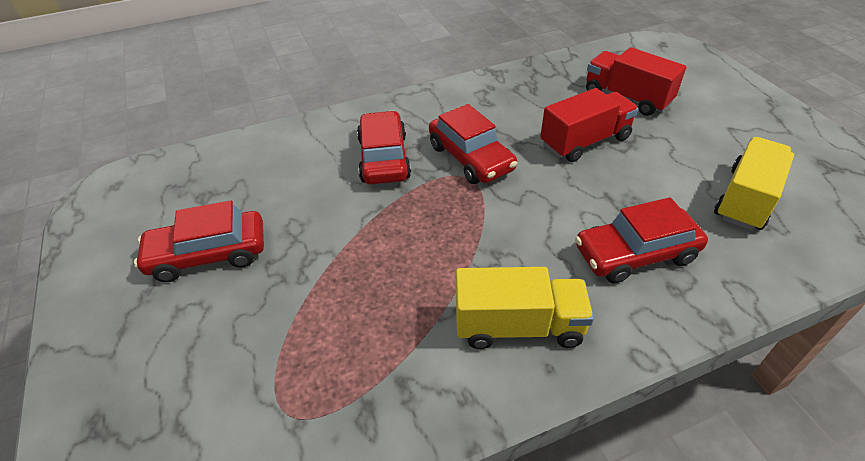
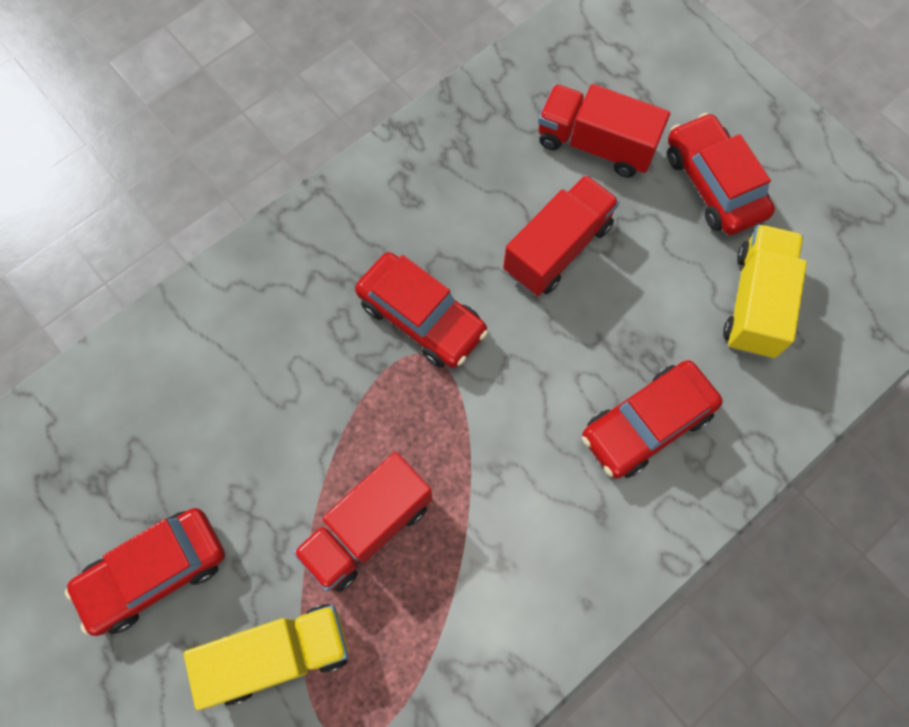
camera: 20 degrees left, 25 degrees up
red car [357,111,411,185] -> red car moved to [667,113,775,235]
yellow truck [456,267,594,349] -> yellow truck moved to [184,604,349,710]
none -> red truck [293,452,432,592]

